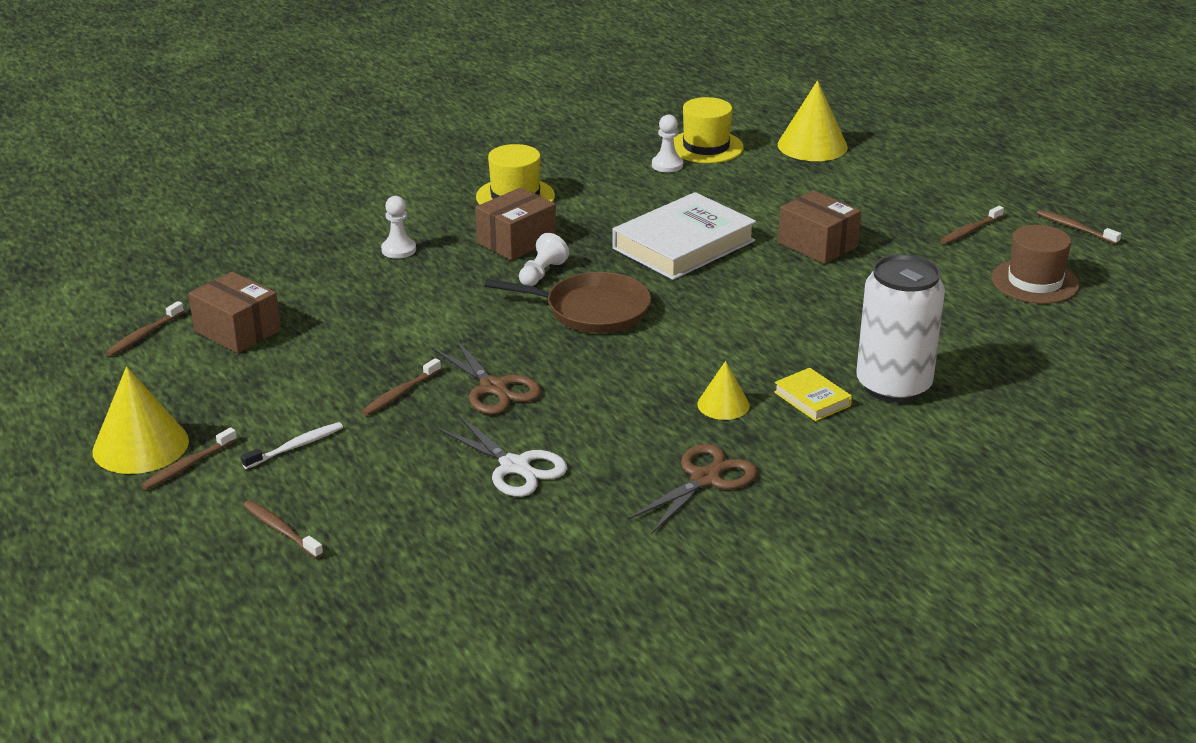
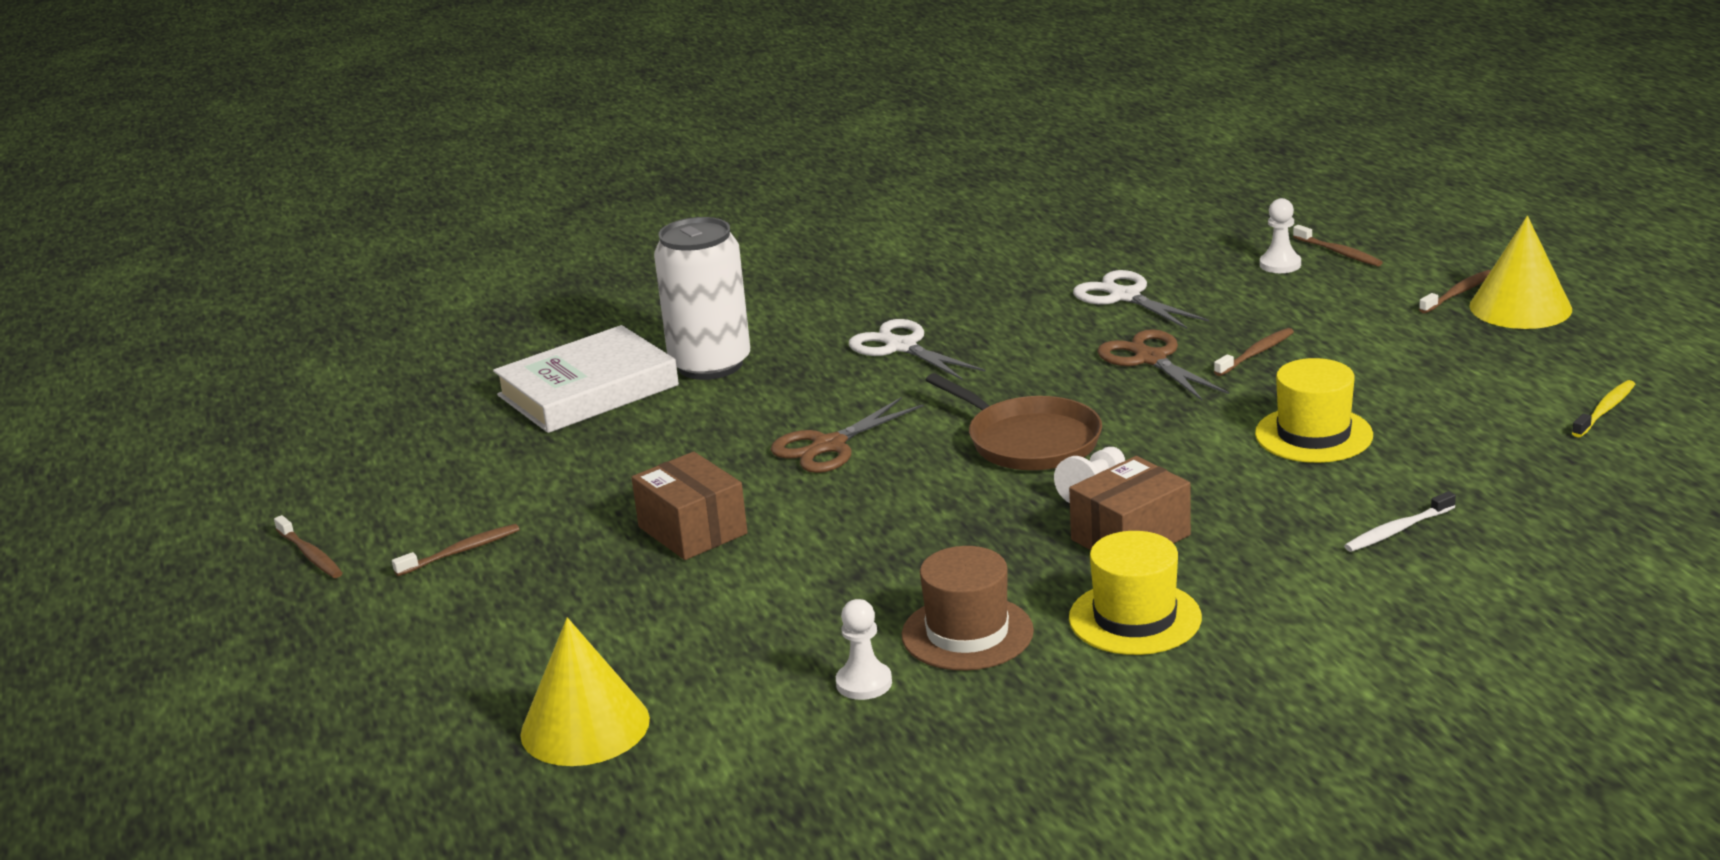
camera: 170 degrees left, 5 degrees down
brown toothbrush [106,301,184,356] -> yellow toothbrush [1572,380,1635,437]
brown box [189,272,281,353] -> none
white toothbrush [241,422,343,469] -> white toothbrush moved to [1344,491,1456,552]
white pawn [381,196,416,259] -> white pawn moved to [1260,198,1301,273]
brown pan [484,272,651,333] -> brown pan turned 150 degrees counterclockwise [926,373,1102,470]
white book [612,192,756,280] -> white book moved to [493,325,679,433]
brown scissors [627,444,758,533] -> brown scissors moved to [770,397,924,473]
yellow hat [674,97,744,163] -> yellow hat moved to [1255,358,1373,463]
yellow cone [697,361,750,420] -> white scissors [849,319,986,380]
yellow book [774,368,852,421] -> none
brown hat [991,225,1079,304] -> brown hat moved to [902,546,1034,671]

